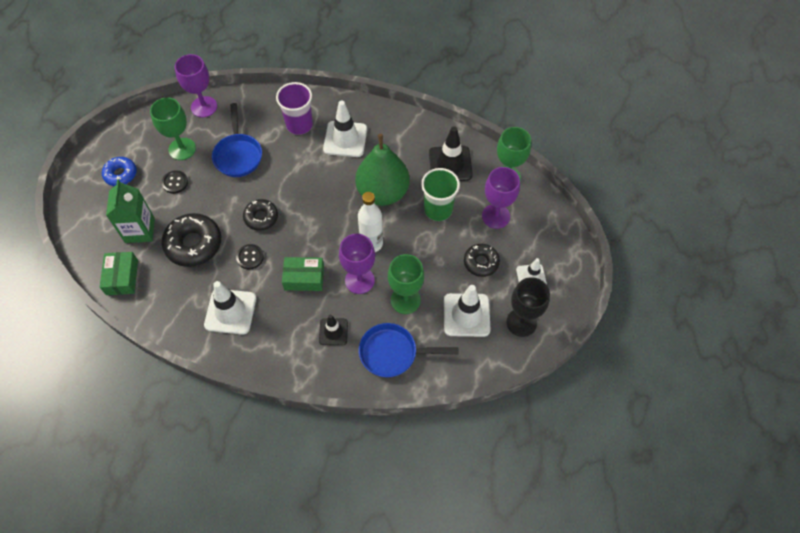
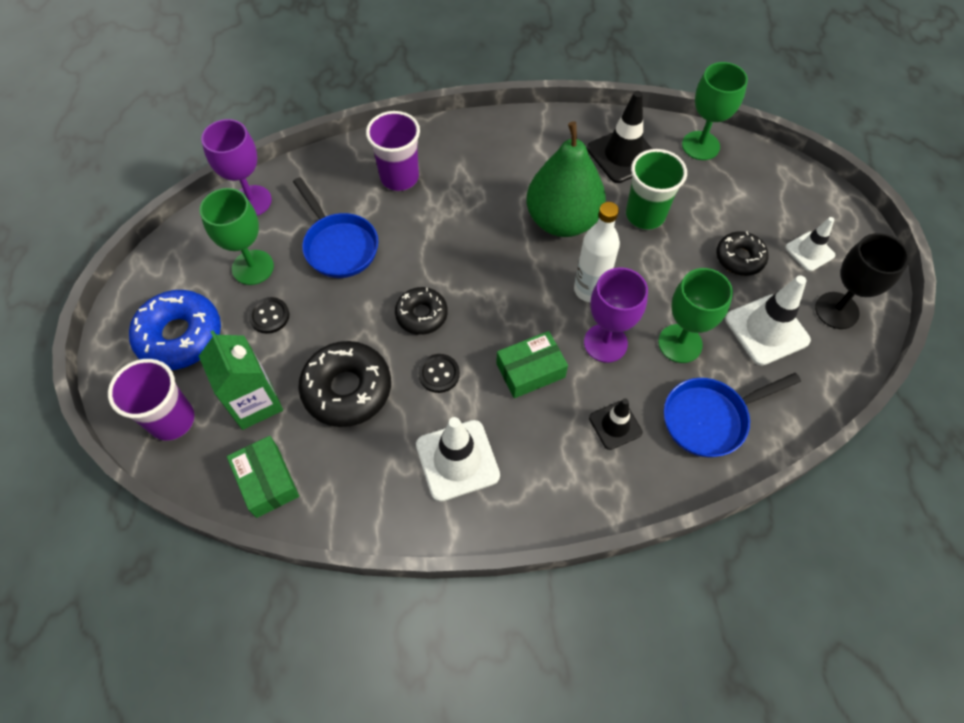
camera: 25 degrees left, 0 degrees up
blue donut [102,157,137,186] -> blue donut [129,290,221,370], size x1.64
white traffic cone [323,101,367,157] -> none
purple goblet [482,167,520,229] -> none
none -> purple cup [108,359,195,441]

